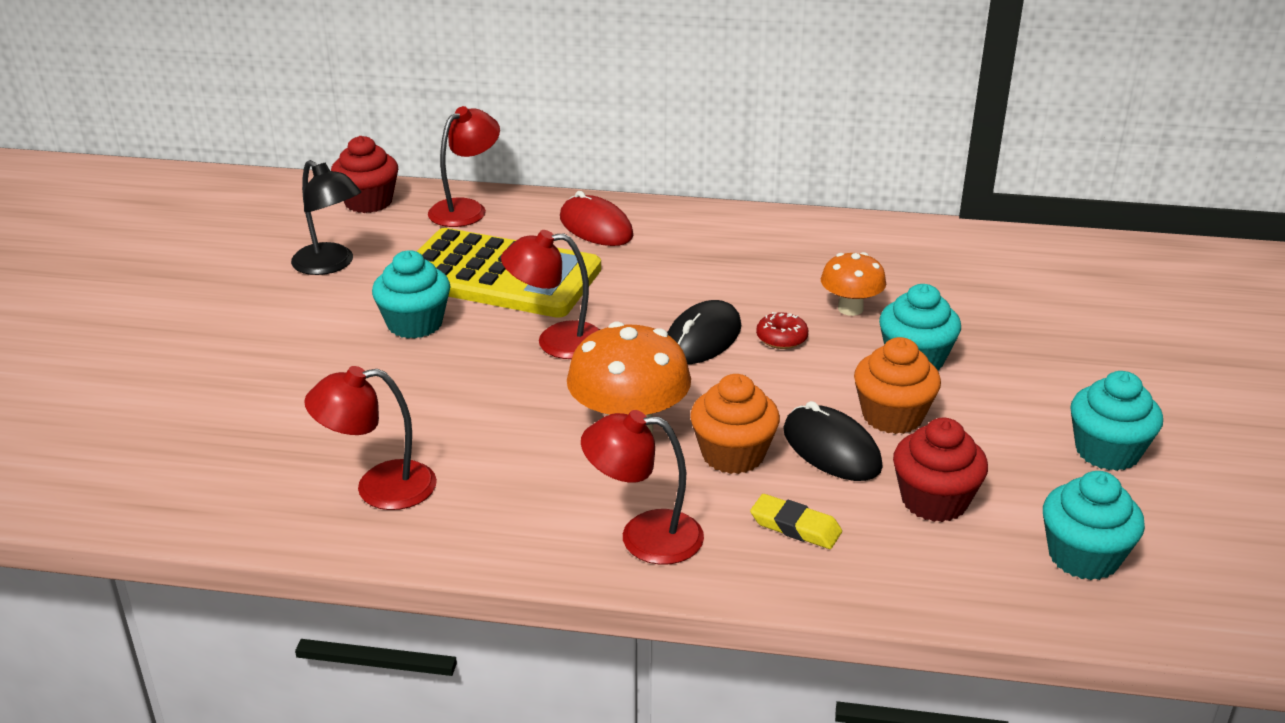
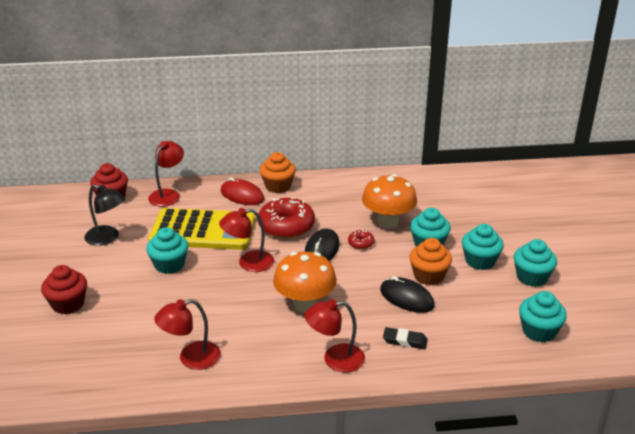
camera: 15 degrees left, 0 degrees up
orange cupcake [690,374,780,474] -> orange cupcake moved to [260,152,296,193]
yellow eraser [750,494,842,549] -> black eraser [383,327,428,349]
orange mushroom [821,252,886,316] -> orange mushroom [362,174,417,228], size x1.66
red cupcake [893,418,988,522] -> red cupcake moved to [41,265,87,314]
none -> red donut [258,197,315,239]
none -> turquoise cupcake [462,224,504,270]

